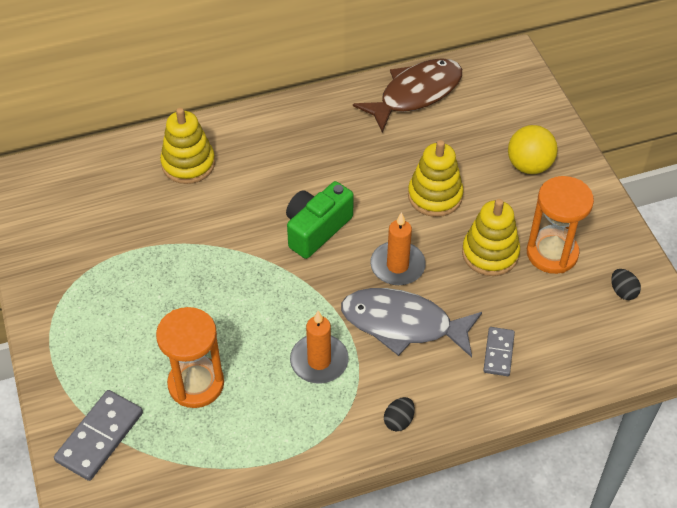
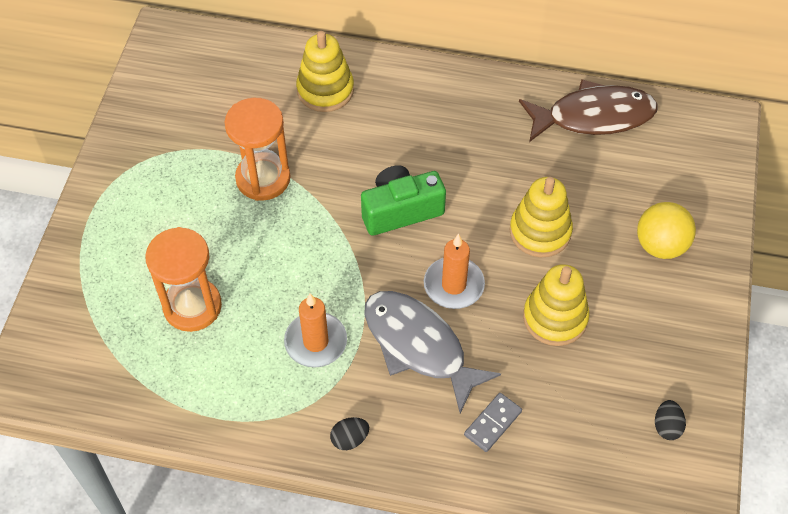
camera: 30 degrees right, 5 degrees up
grey domino [54,390,143,481] -> none
orange hourglass [527,176,594,274] -> orange hourglass moved to [225,98,291,201]

